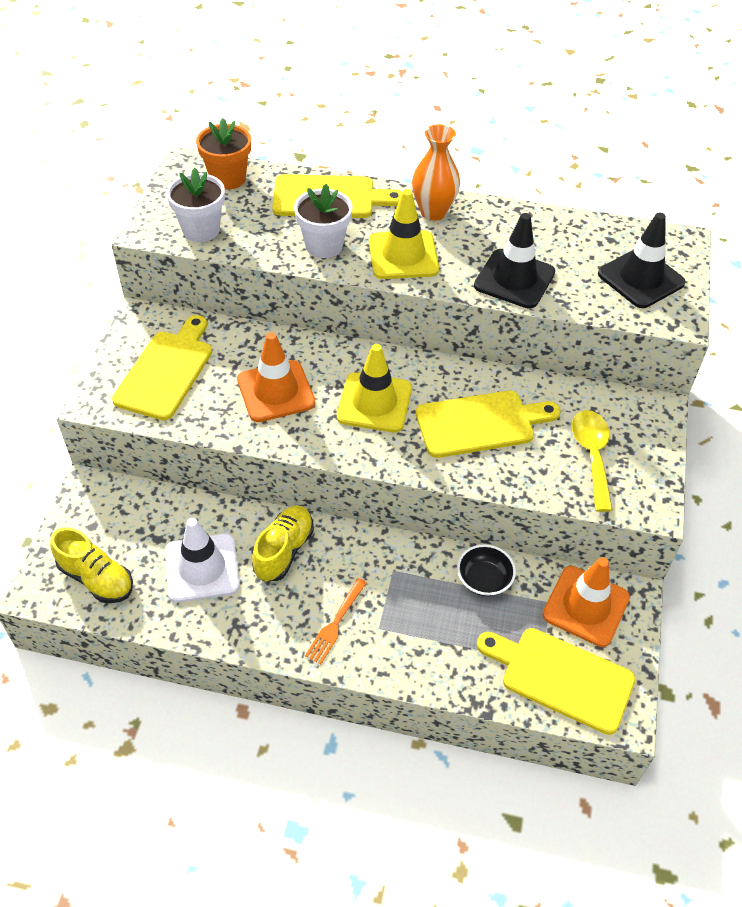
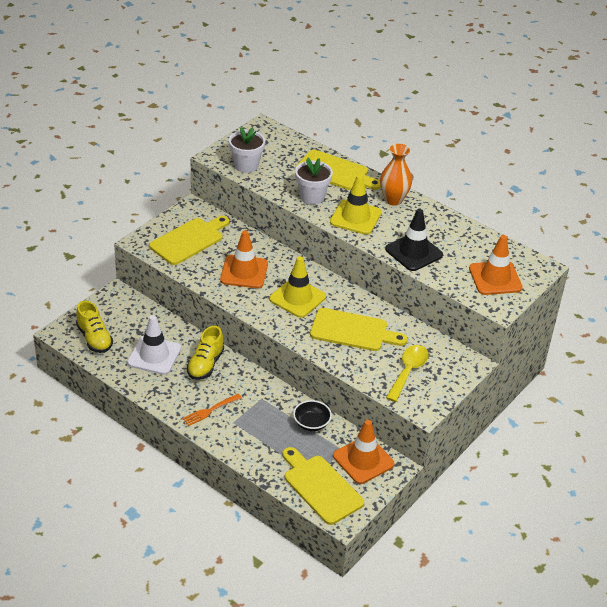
camera: 25 degrees right, 10 degrees down
orange flower pot [196,118,251,190] -> none
yellow shoe [252,505,314,581] -> yellow shoe turned 150 degrees clockwise [187,326,224,380]
black traffic cone [598,212,686,308] -> orange traffic cone [469,235,523,295]

